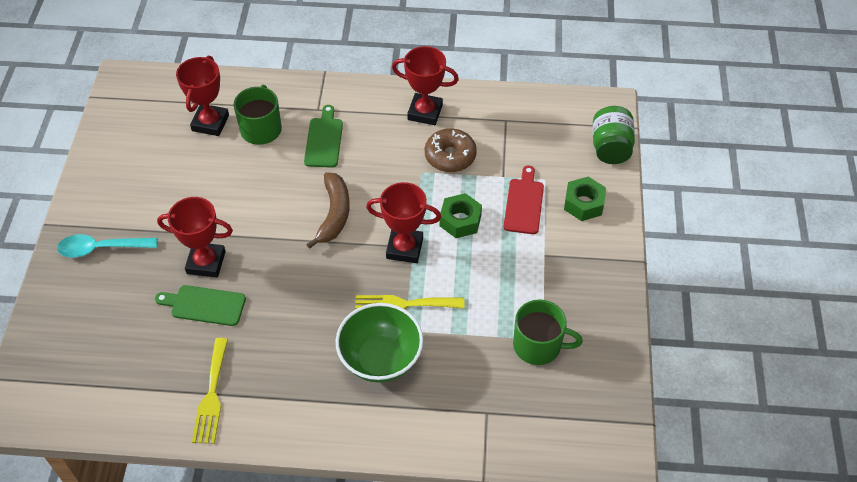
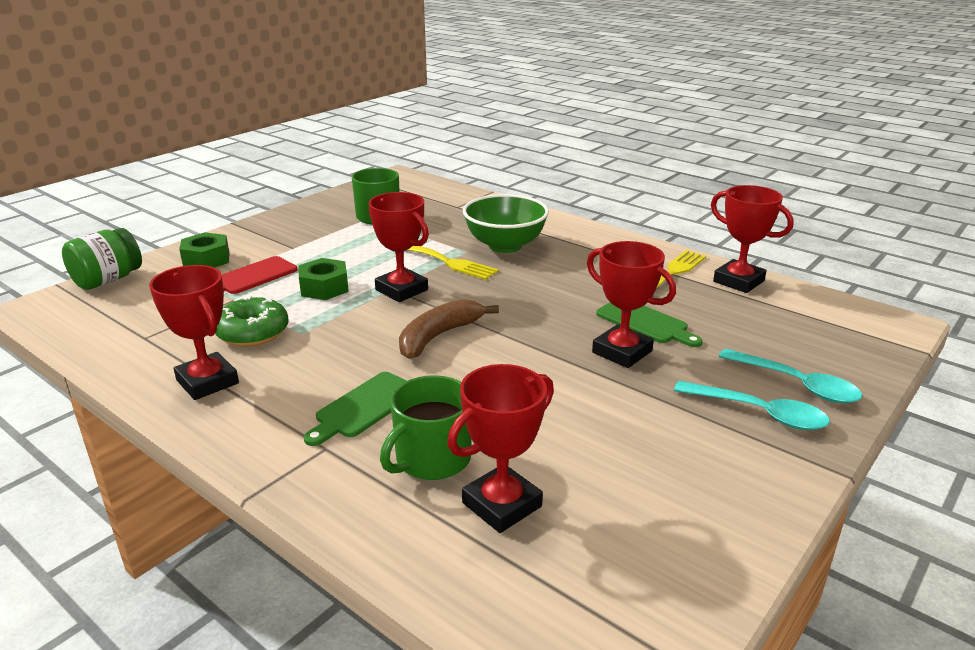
camera: 145 degrees left, 25 degrees down
brown donut [425,128,477,172] -> green donut [215,296,289,347]
none -> red trophy [711,185,794,293]
none -> turquoise spoon [719,349,862,403]

